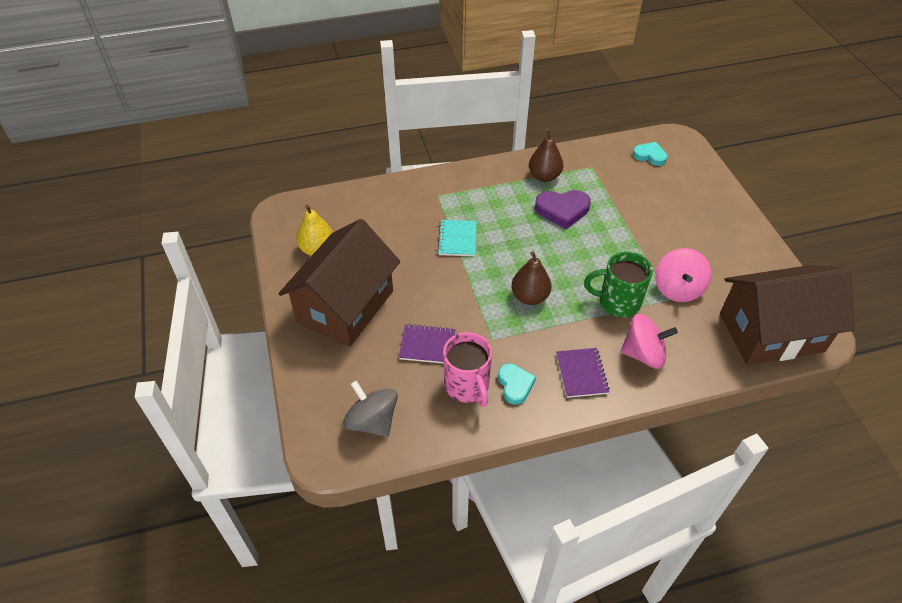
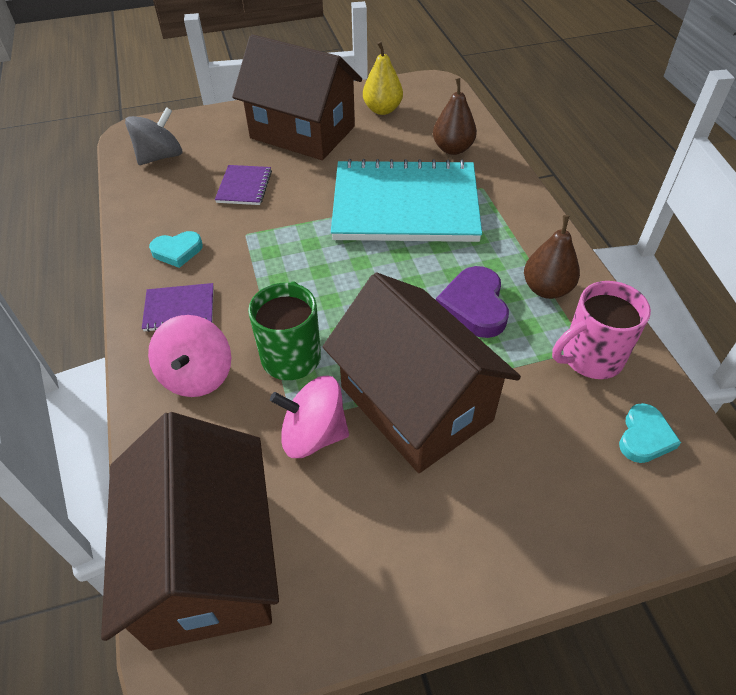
camera: 90 degrees right, 0 degrees up
turquoise notebook [437,220,477,256] -> turquoise notebook [331,159,482,242], size x2.42
pink mug [443,332,492,407] -> pink mug moved to [552,281,651,379]
brown pear [511,251,551,305] -> brown pear moved to [433,78,477,155]
none -> brown house [323,273,521,473]

